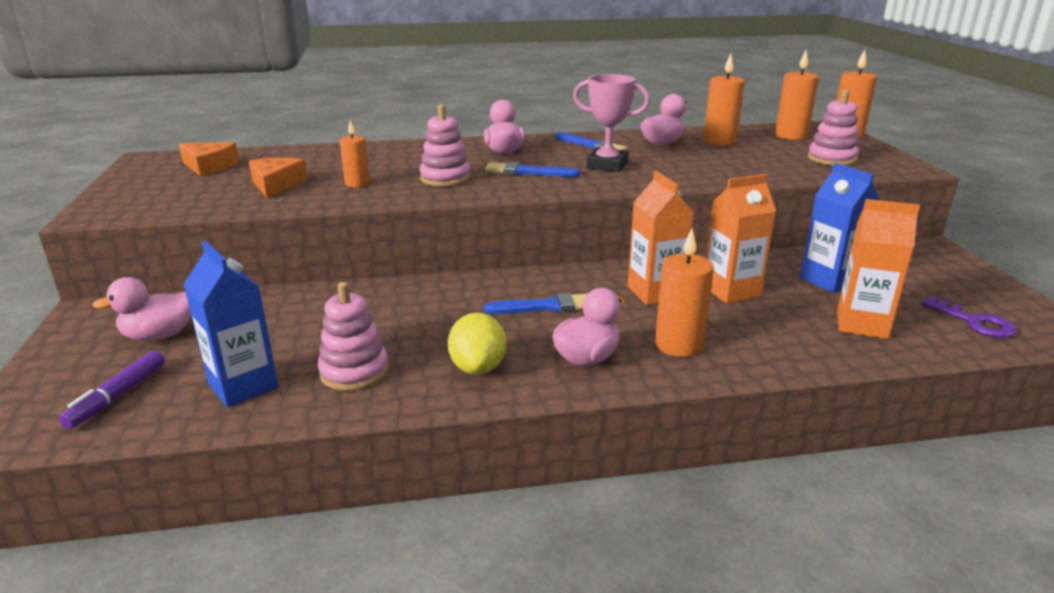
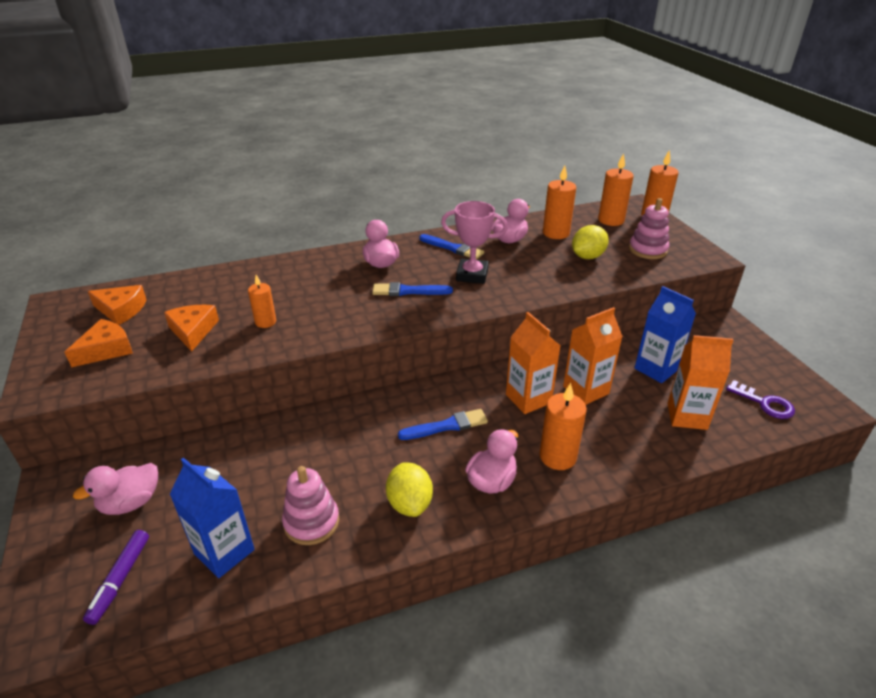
camera: 10 degrees left, 10 degrees up
pink stacking toy [419,104,471,187] -> none
none -> orange cheese [65,319,133,367]
none -> yellow lemon [572,225,609,259]

